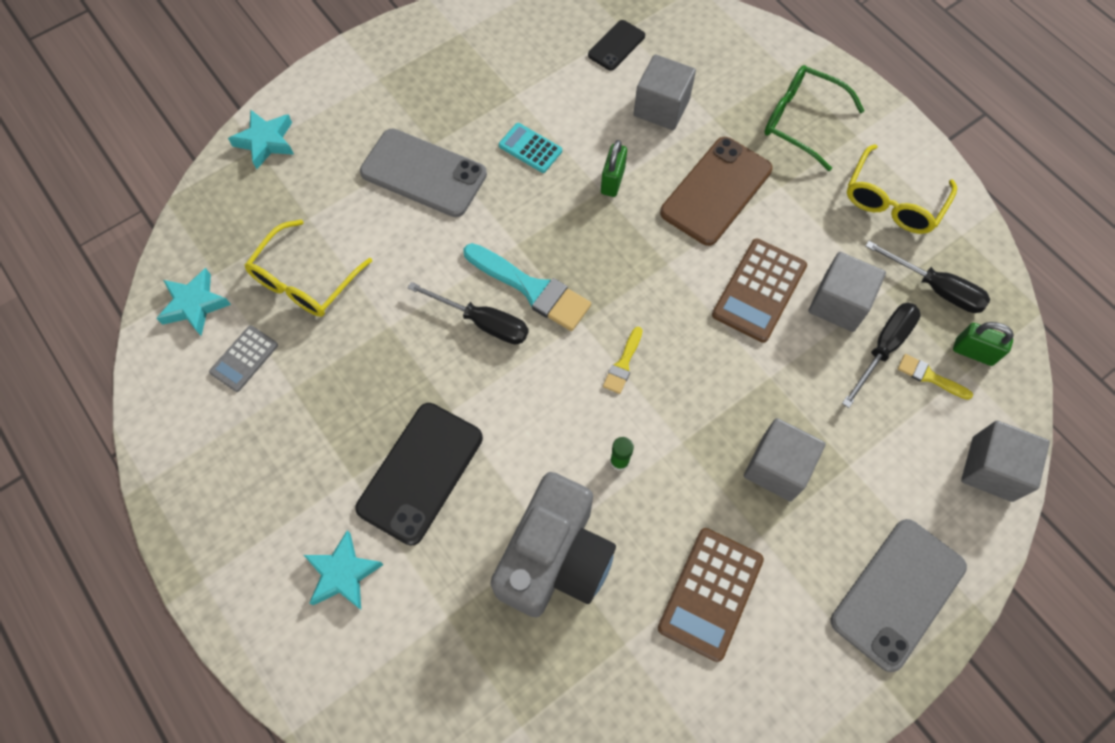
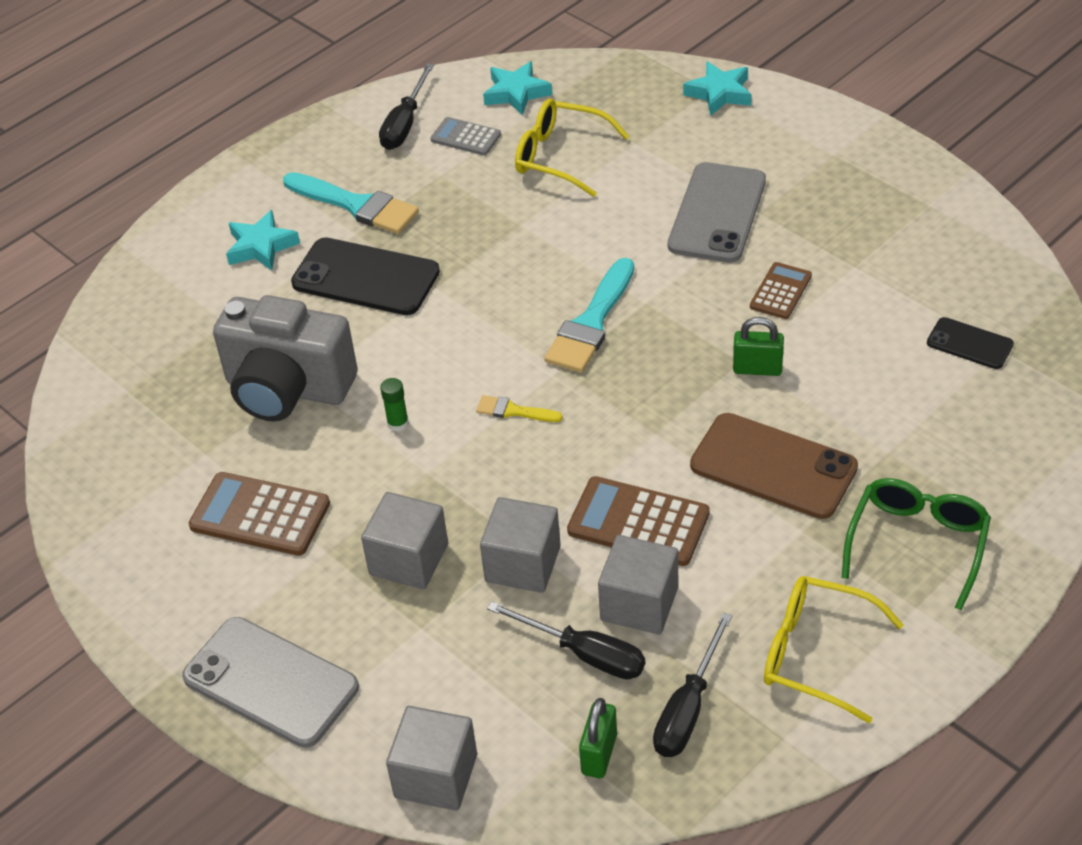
camera: 85 degrees right, 20 degrees down
black screwdriver [408,282,529,344] -> black screwdriver moved to [379,63,434,150]
turquoise calculator [499,123,562,173] -> brown calculator [750,262,812,319]
grey cube [634,54,696,130] -> grey cube moved to [480,497,561,593]
yellow brush [898,354,973,400] -> none
none -> turquoise brush [283,172,419,234]

